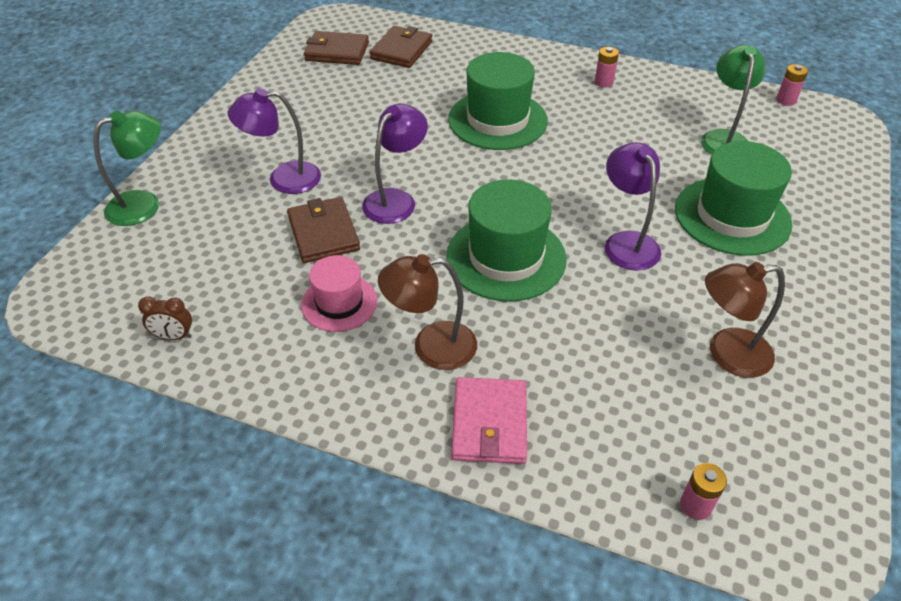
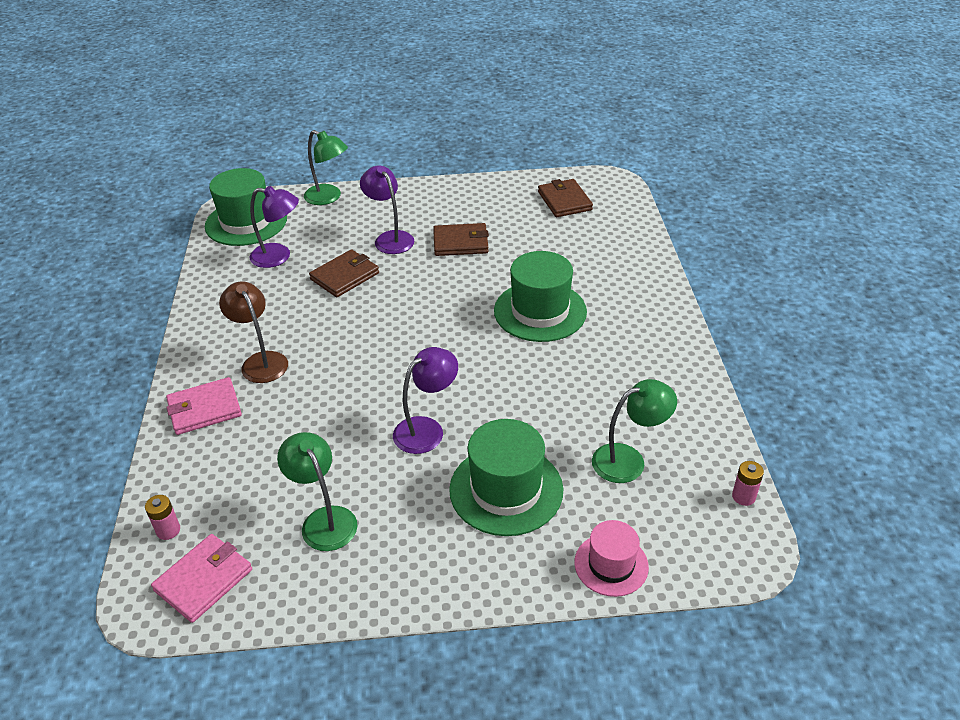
camera: 65 degrees right, 5 degrees down
brown clock [138,296,192,340] -> none
pink hat [301,255,377,332] -> pink hat moved to [574,520,649,597]
purple lamp [362,103,428,224] -> purple lamp moved to [249,186,299,268]
brown wallet [369,26,432,68] -> brown wallet moved to [433,223,489,256]
green hat [446,179,566,302] -> green hat moved to [205,168,287,246]
pink battery [595,47,619,87] -> none
brown lamp [705,262,785,378] -> green lamp [277,432,357,551]
none -> pink wallet [151,534,252,623]

